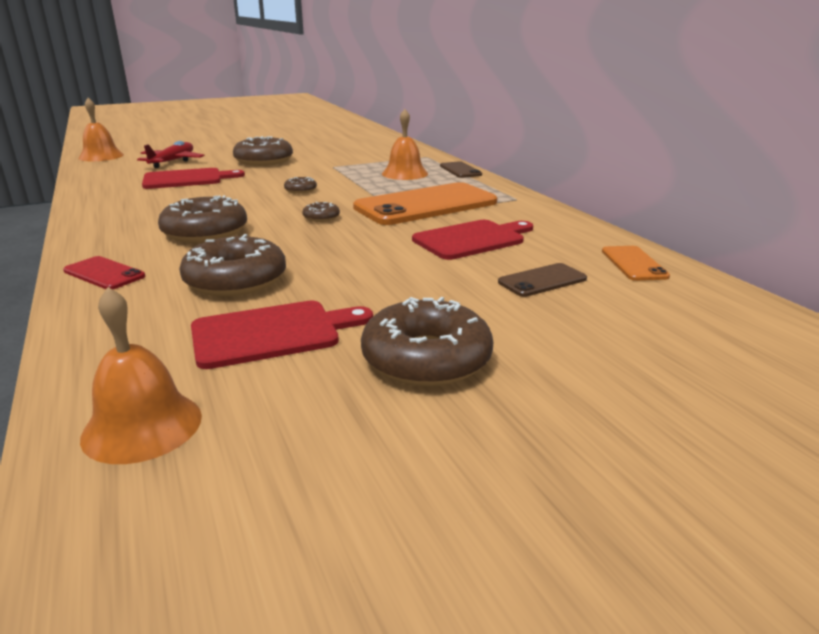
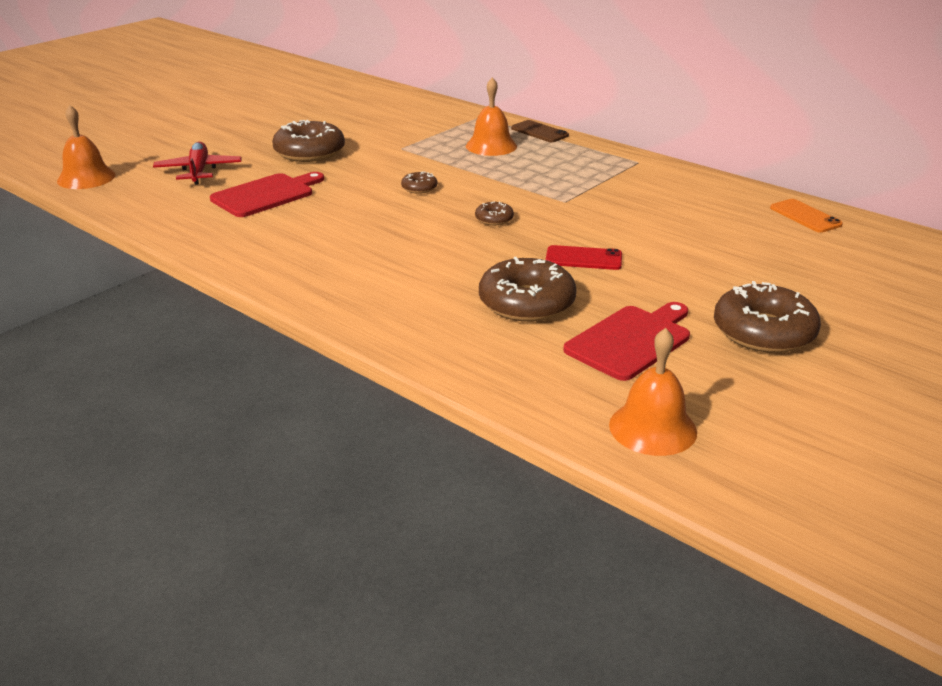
camera: 25 degrees left, 5 degrees up
red phone [63,256,145,290] -> red phone moved to [546,245,622,270]
brown donut [158,195,247,243] -> none
orange phone [353,182,497,225] -> none
red cutting board [412,220,533,260] -> none
brown phone [498,263,587,297] -> none

